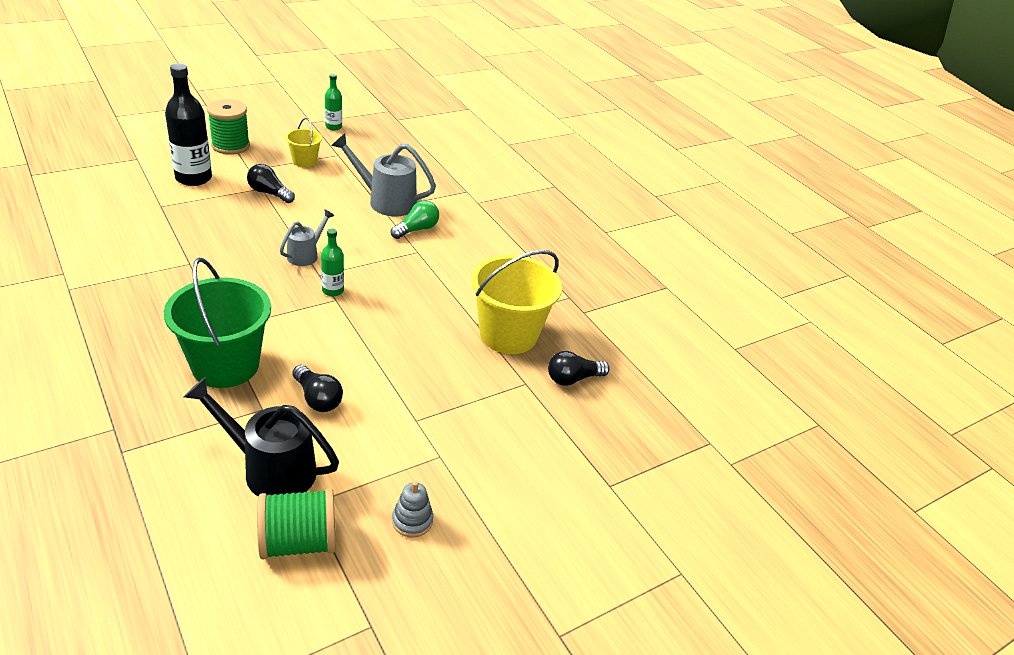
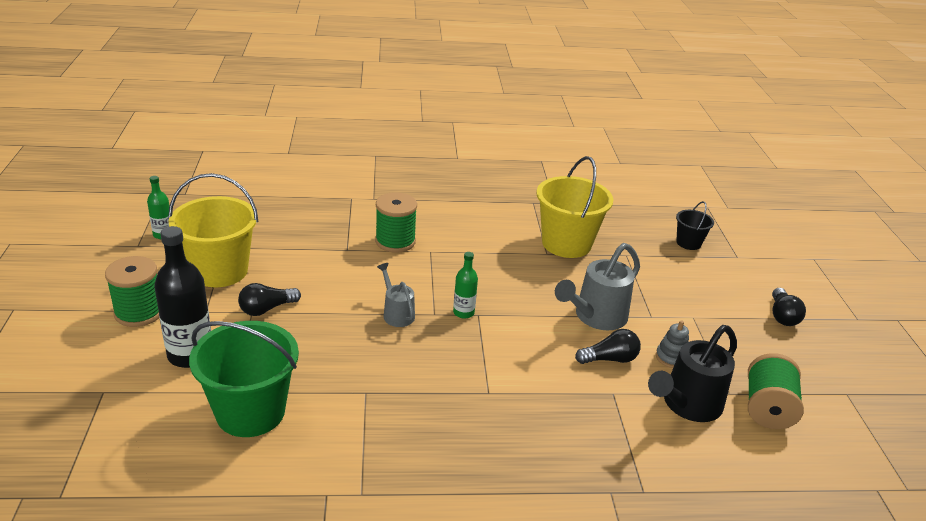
camera: 60 degrees left, 5 degrees down
green bucket [164,258,271,388] -> green bucket moved to [189,321,299,437]
yellow bucket [285,118,322,167] -> yellow bucket [168,173,259,287], size x1.97
grey watering can [331,134,436,216] -> grey watering can moved to [555,243,640,330]
green light bulb [391,200,439,239] -> green spool [375,192,417,253]
grey stacking toy [392,481,433,537] -> grey stacking toy moved to [656,320,689,368]
black light bulb [548,351,610,386] -> black light bulb moved to [772,288,806,326]
none -> black bucket [676,201,714,250]

